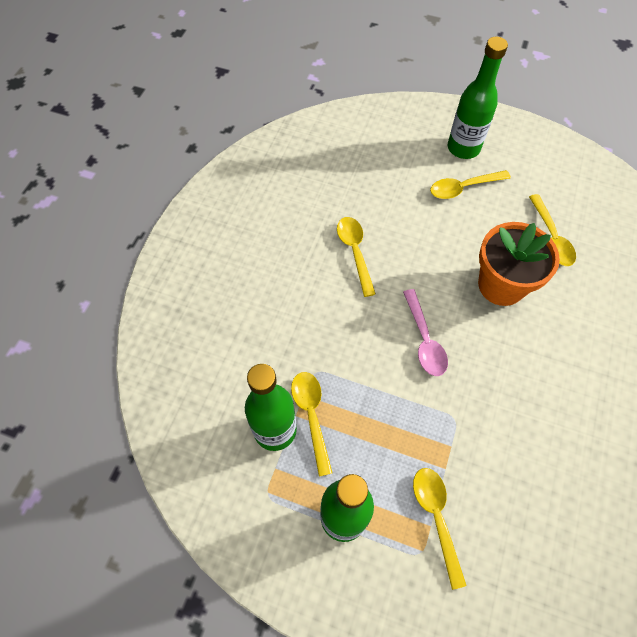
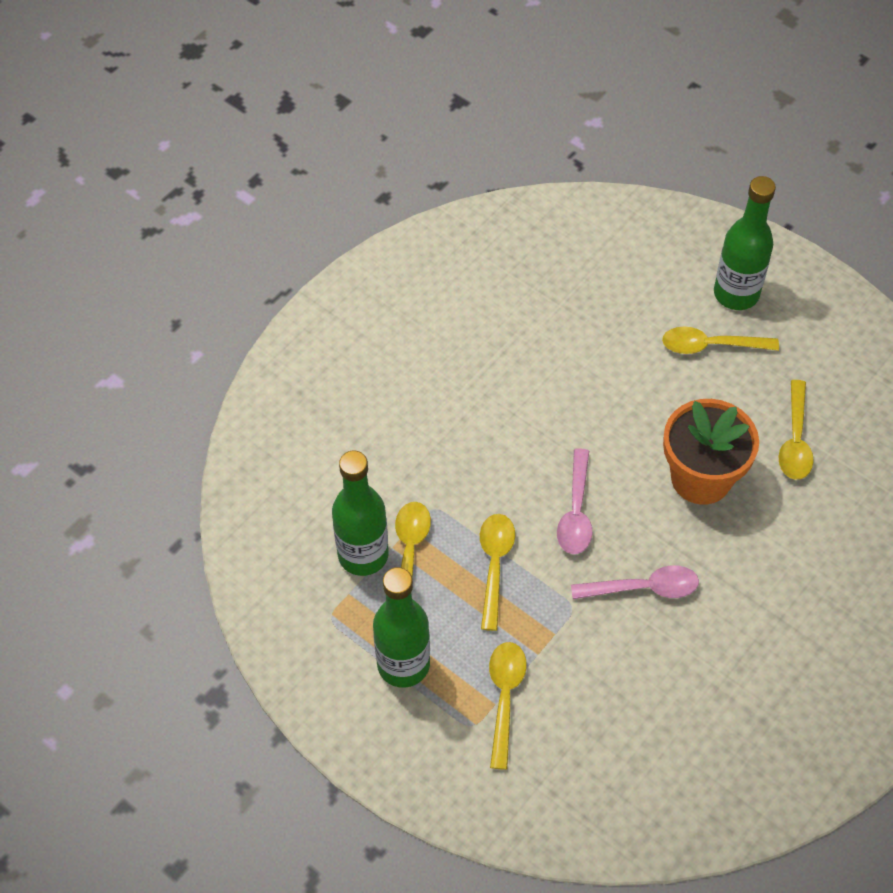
camera: 20 degrees right, 5 degrees down
yellow spoon [337,217,376,297] -> yellow spoon moved to [480,514,515,631]
none -> pink spoon [571,565,699,599]

